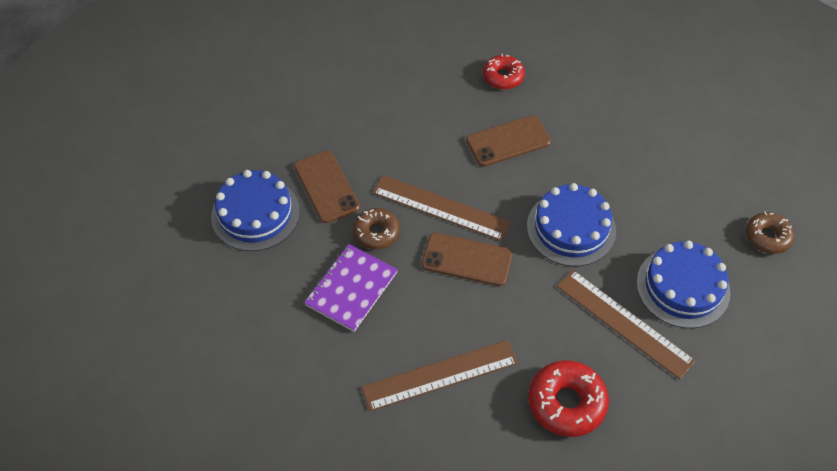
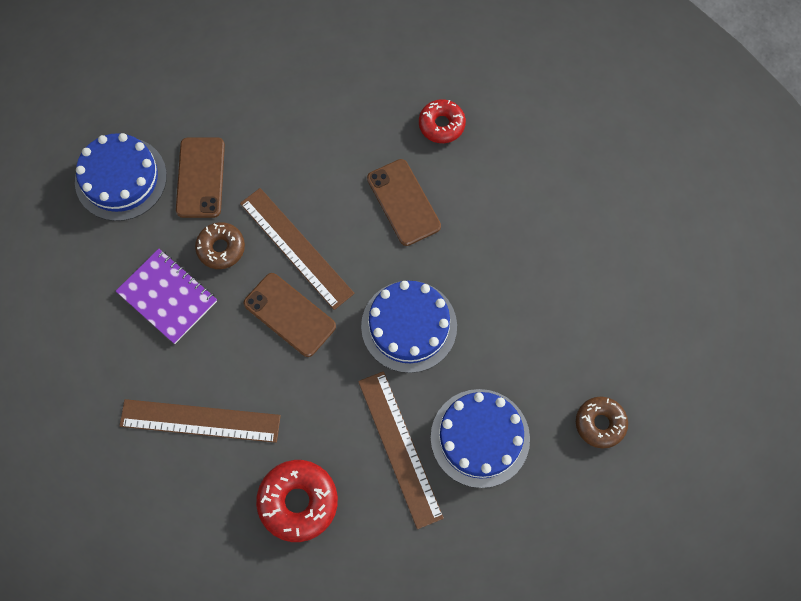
camera: 25 degrees right, 15 degrees up
purple notebook [304,244,398,332] -> purple notebook turned 75 degrees clockwise [116,249,217,344]
brown phone [466,115,551,167] -> brown phone turned 60 degrees clockwise [367,159,441,246]

